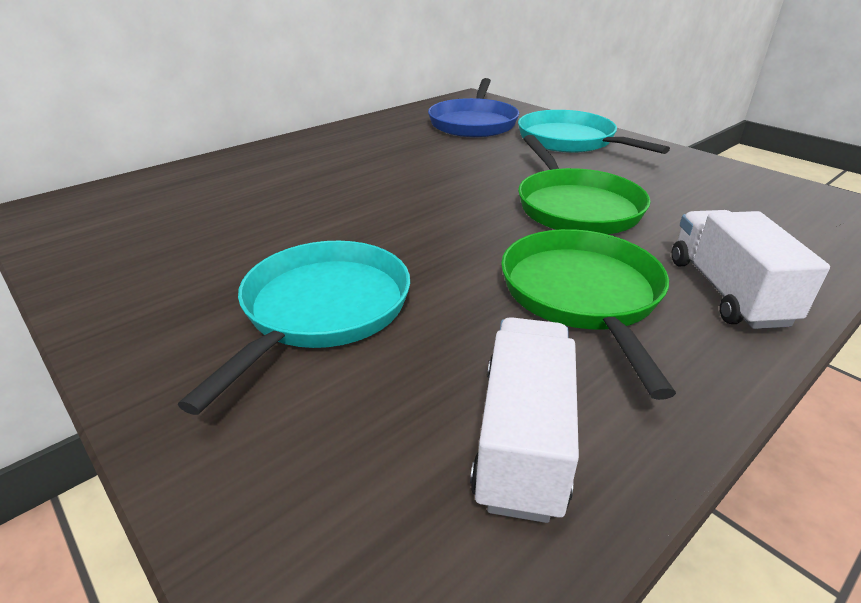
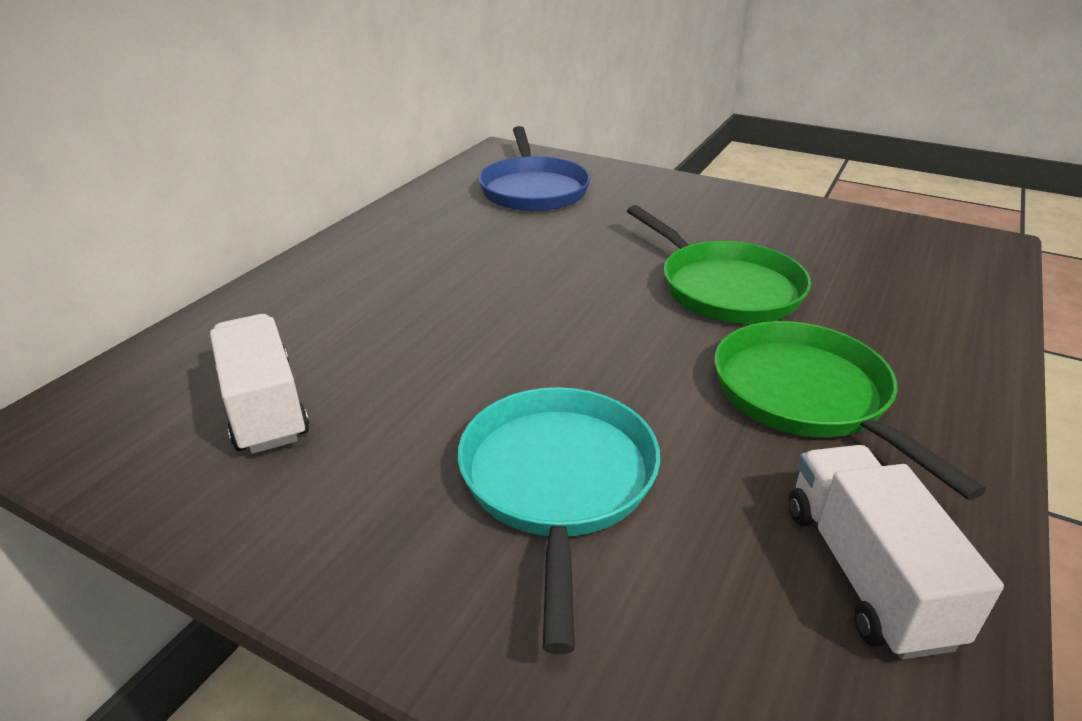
camera: 20 degrees left, 0 degrees up
turquoise pan [518,110,670,154] -> none
white truck [672,210,830,329] -> white truck moved to [210,314,309,454]

